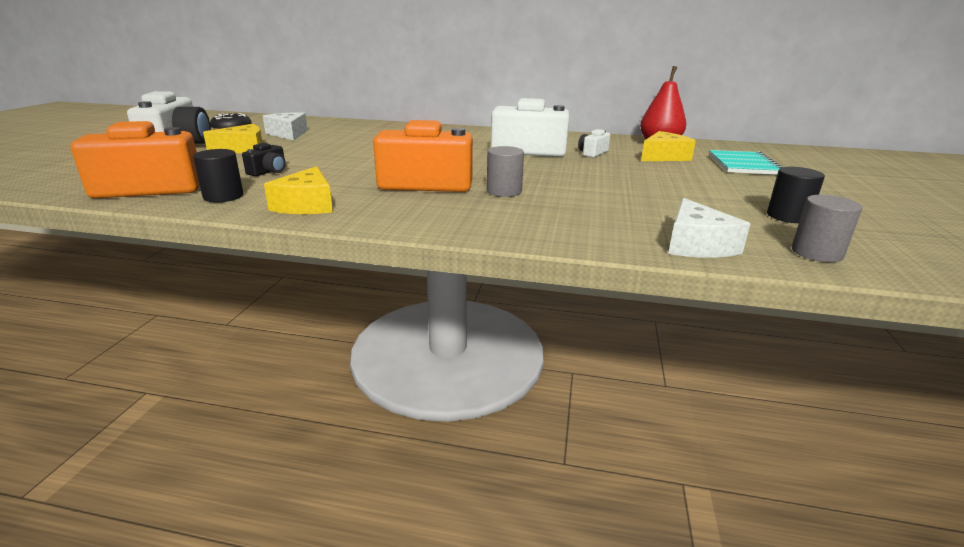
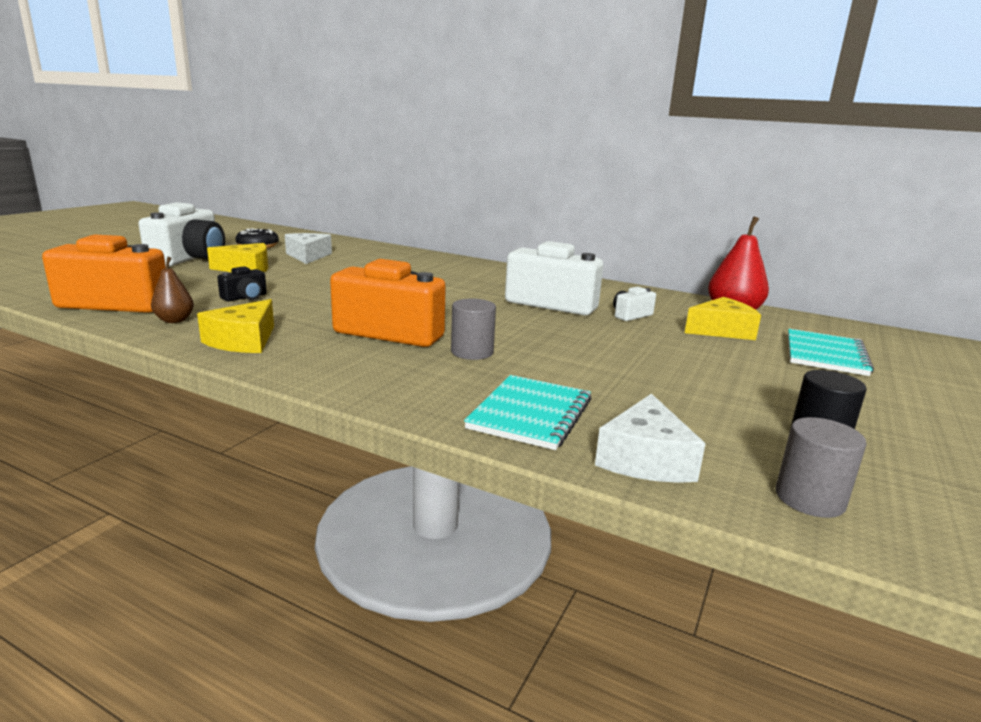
camera: 15 degrees right, 5 degrees down
black cylinder [193,149,244,202] -> brown pear [151,257,194,323]
none -> turquoise notebook [464,375,592,450]

